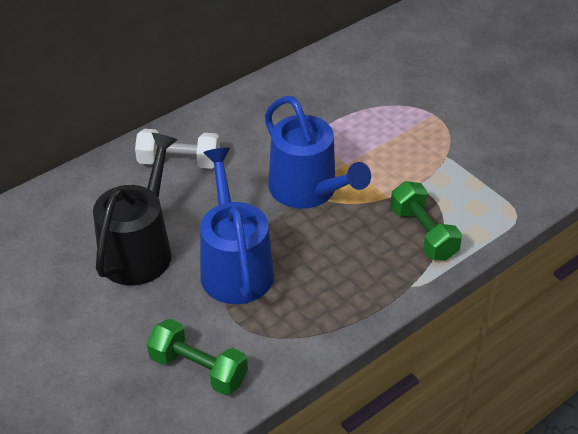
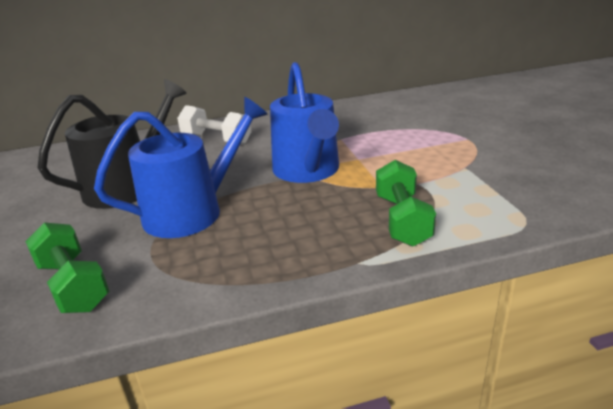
camera: 25 degrees right, 15 degrees down
blue watering can [200,148,274,304] -> blue watering can turned 45 degrees clockwise [94,97,268,238]

